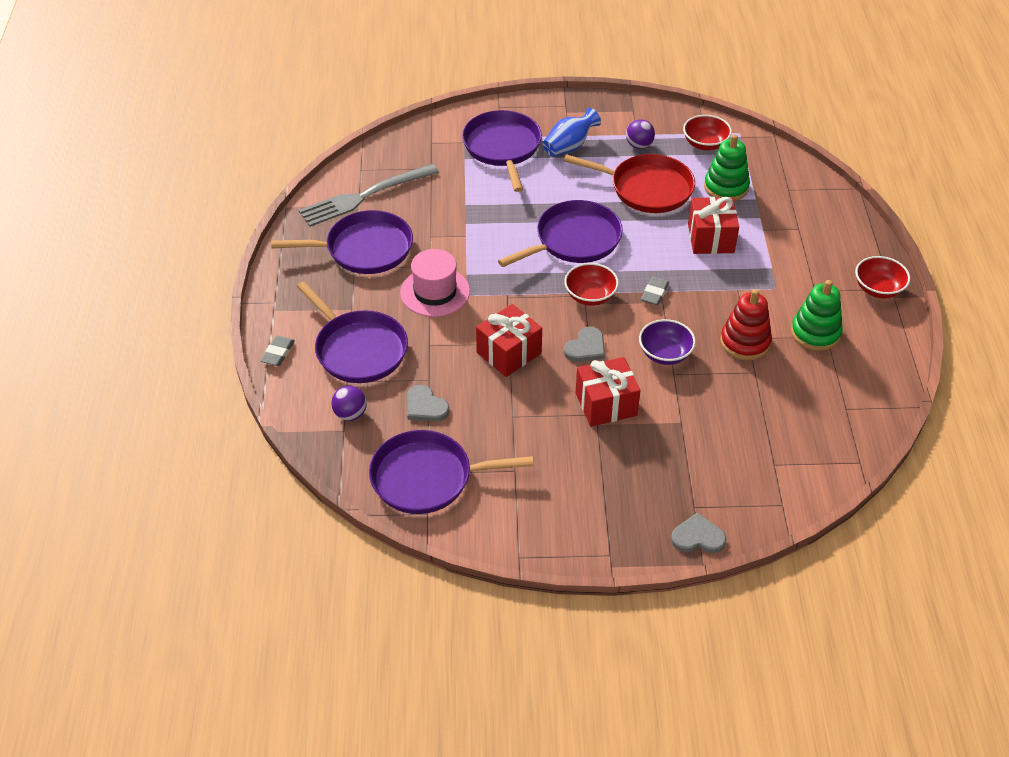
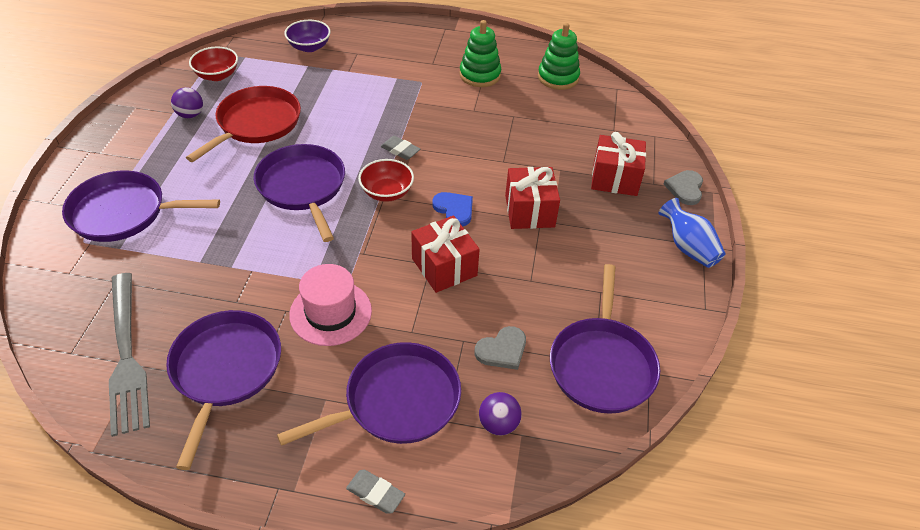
camera: 80 degrees left, 0 degrees up
blue vase [543,108,601,157] -> blue vase moved to [659,198,725,268]
grey heart [564,327,605,362] -> blue heart [432,192,473,227]
purple bowl [639,319,696,365] -> purple bowl moved to [285,20,331,52]
red gift [688,197,739,254] -> red gift moved to [591,132,646,196]
green stacking toy [704,134,750,201] -> green stacking toy moved to [538,23,580,90]
red stacking toy [721,289,772,361] -> none
red bowl [855,256,910,298] -> none

